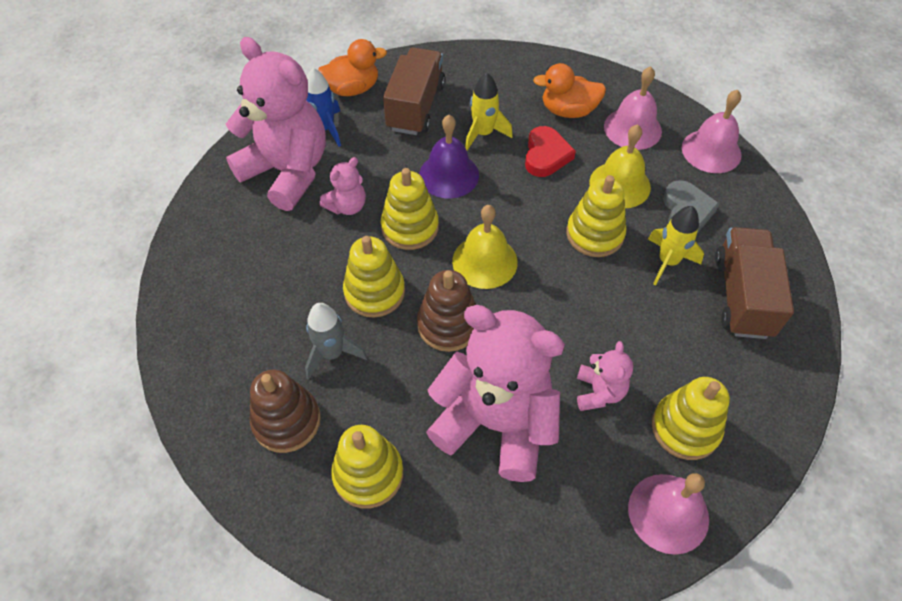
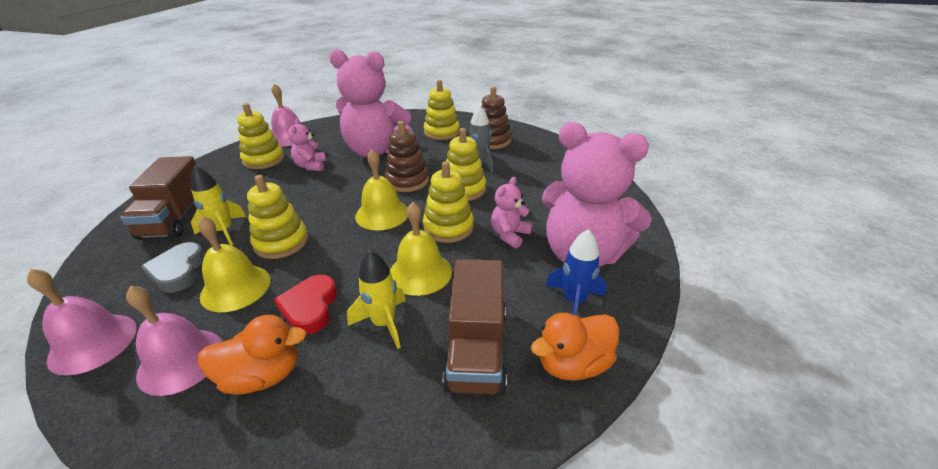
camera: 170 degrees right, 20 degrees down
purple bell [419,115,479,199] -> yellow bell [390,202,452,296]

